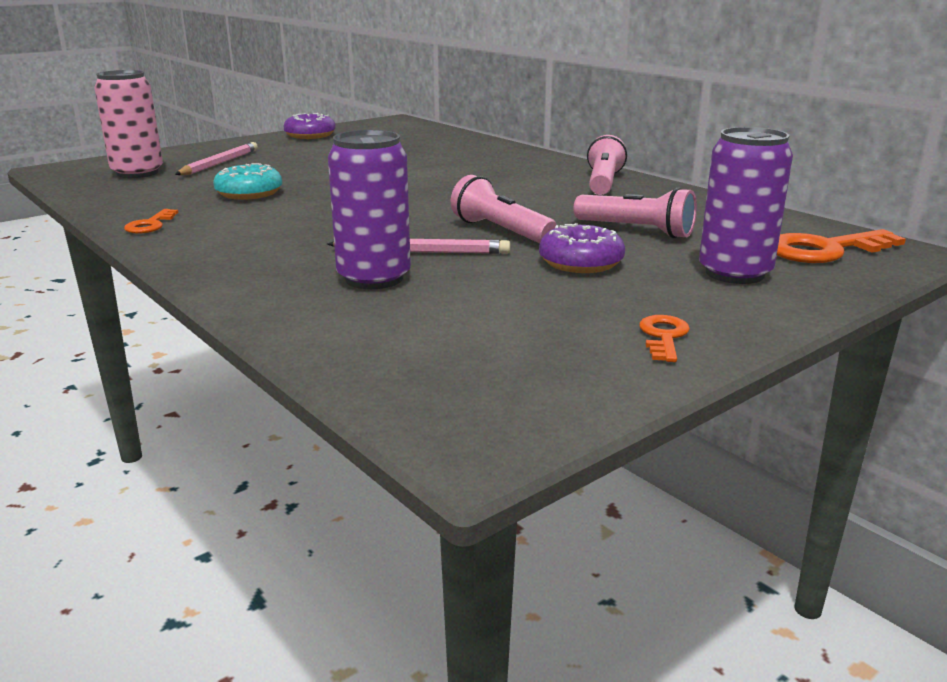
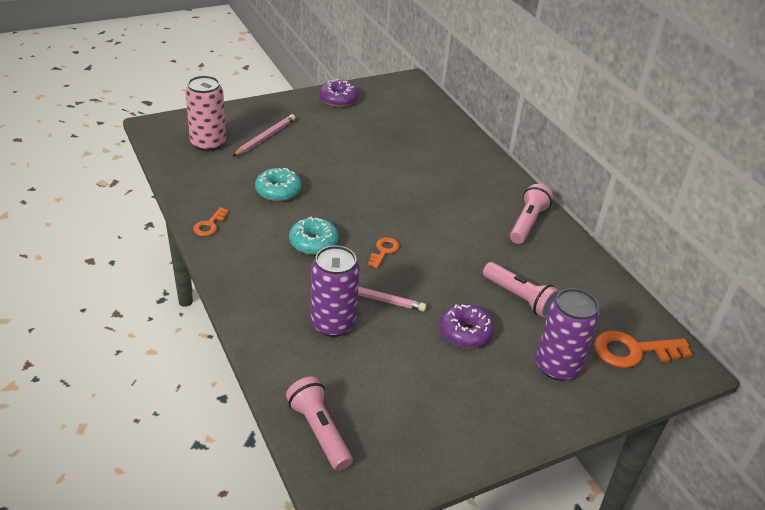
camera: 10 degrees right, 15 degrees up
pink flashlight [451,175,557,244] -> pink flashlight moved to [286,377,353,471]
orange key [639,315,690,362] -> orange key moved to [368,237,399,268]
none -> turquoise donut [289,217,339,255]

